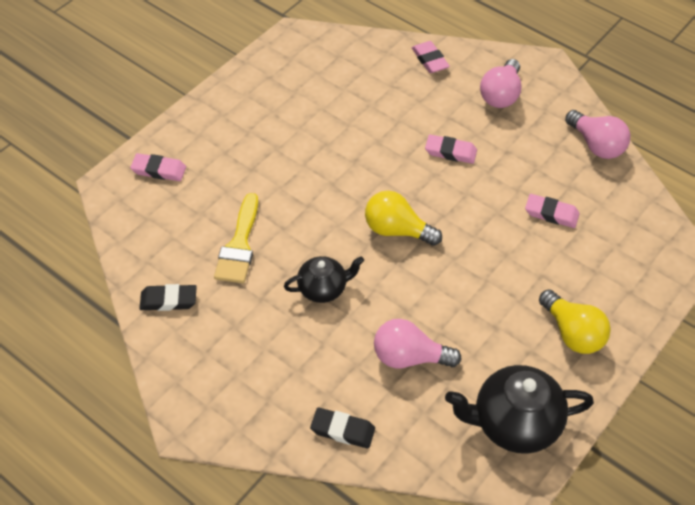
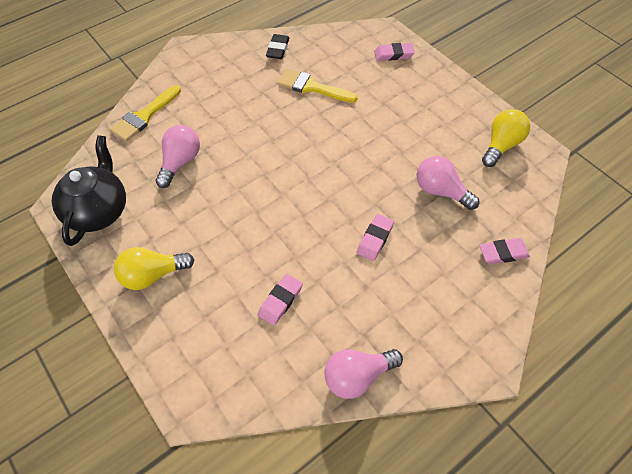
camera: 105 degrees right, 5 degrees up
pink eraser [130,153,186,181] -> pink eraser turned 60 degrees clockwise [374,43,415,61]
black teapot [284,256,364,303] -> none
black eraser [310,408,375,449] -> yellow brush [110,85,181,142]
yellow light bulb [365,191,442,246] -> yellow light bulb moved to [482,109,530,167]
pink light bulb [480,59,521,108] -> pink light bulb moved to [417,156,479,210]

